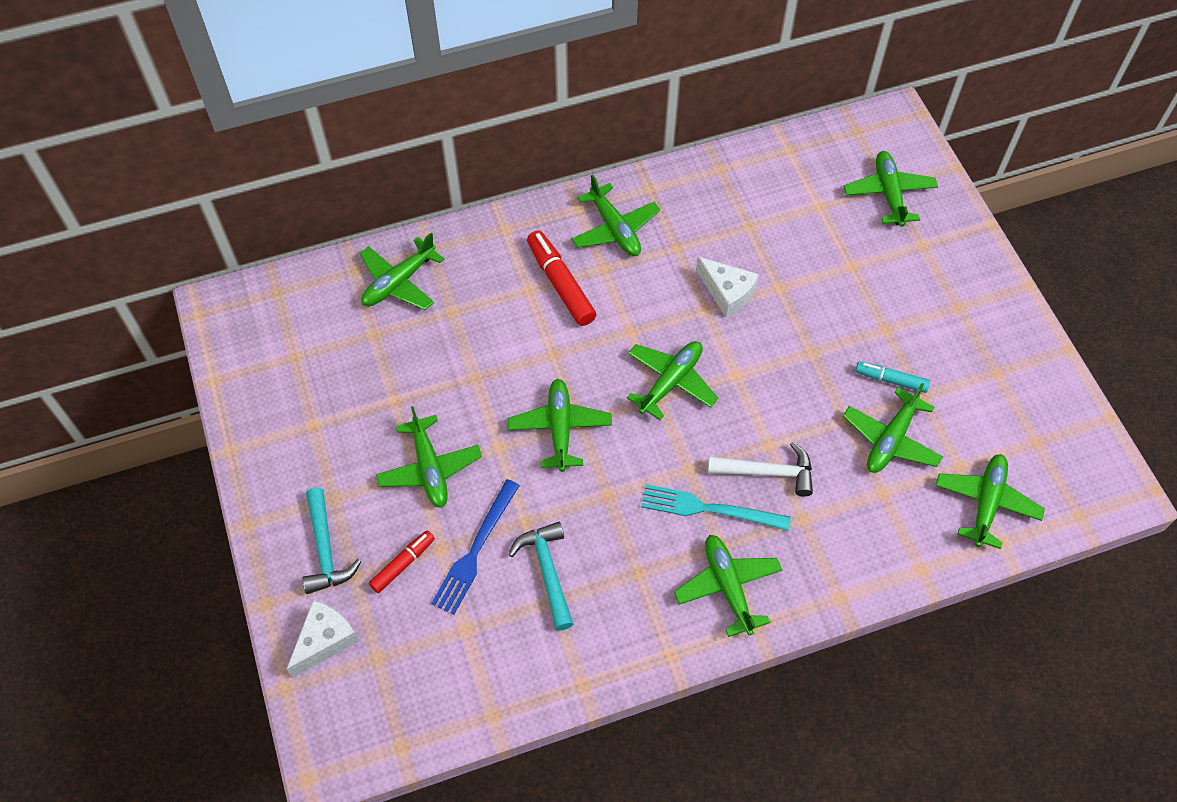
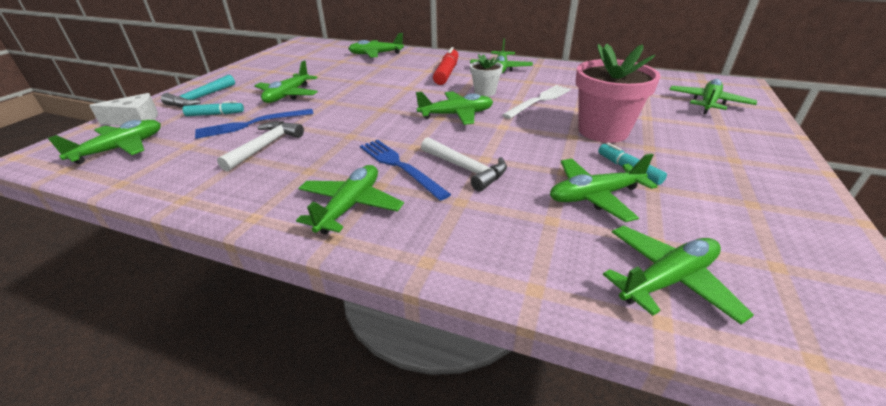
camera: 40 degrees right, 25 degrees down
red marker [369,531,435,593] -> turquoise marker [183,101,244,116]
green plane [508,379,612,472] -> green plane moved to [48,120,161,164]
turquoise hammer [508,522,573,631] -> white hammer [217,121,304,171]
turquoise fork [641,484,791,531] -> blue fork [360,140,451,201]
white cheese [696,257,759,318] -> white fork [502,85,571,119]
none -> white flower pot [470,54,503,96]
none -> pink flower pot [576,44,661,143]

